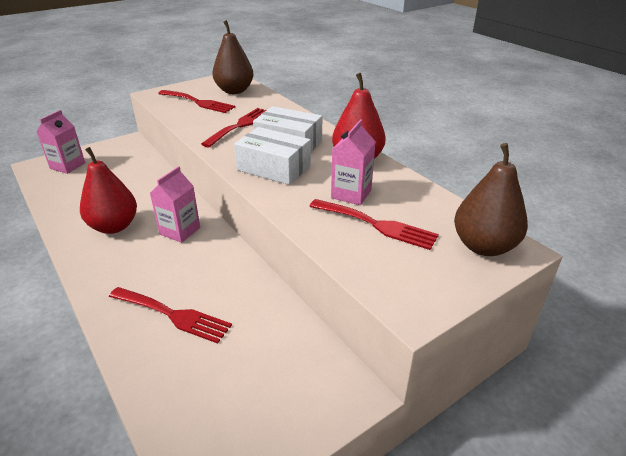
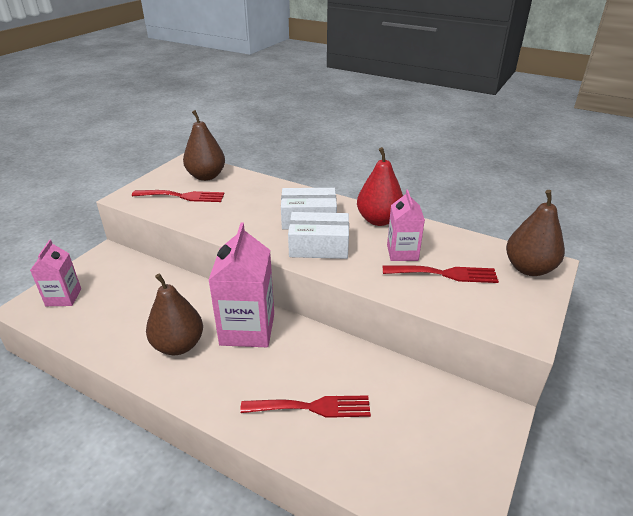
camera: 25 degrees left, 0 degrees up
red pear [80,147,137,234] -> brown pear [146,274,203,355]
pink carton [150,166,200,243] -> pink carton [208,223,274,347], size x1.69
red fork [201,108,266,147] -> none

